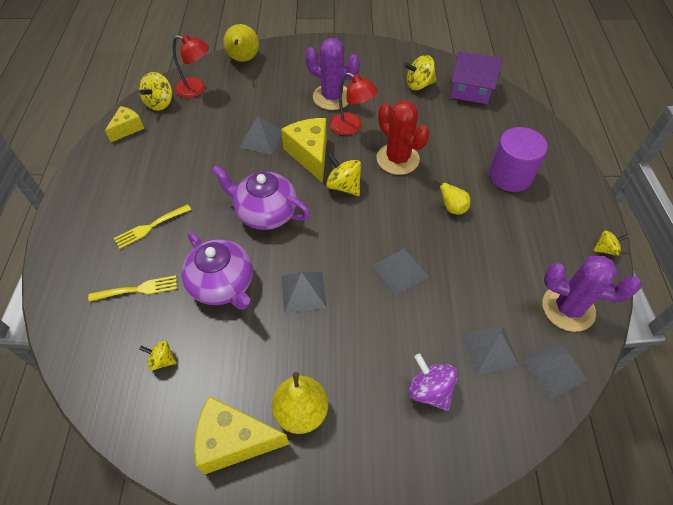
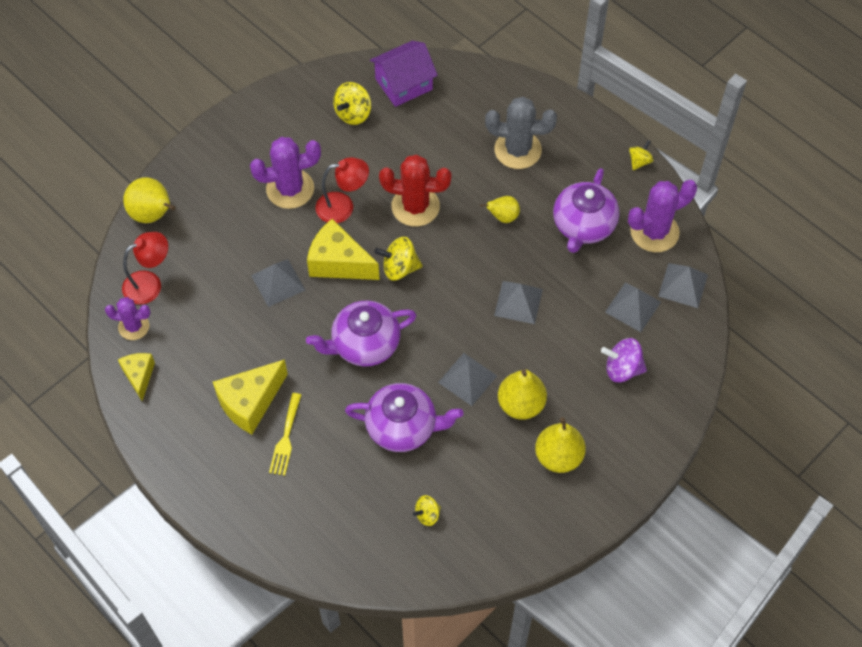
camera: 45 degrees left, 5 degrees up
yellow fork [88,276,177,302] -> none
yellow spinning top [139,72,172,111] -> purple cactus [105,297,151,340]
yellow cheese [194,396,289,474] -> yellow cheese moved to [213,359,288,434]
purple cylinder [489,127,548,192] -> grey cactus [485,97,557,169]
none -> yellow pear [498,369,547,420]
none -> purple teapot [553,168,619,253]

